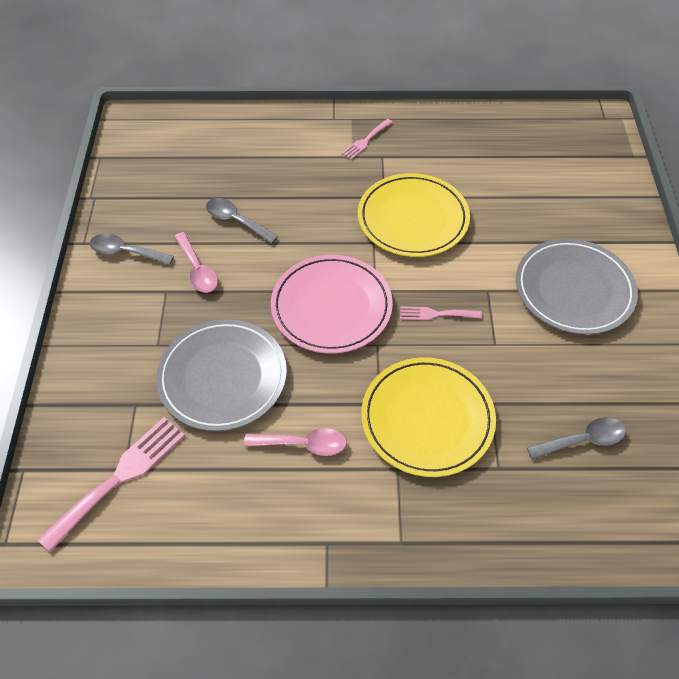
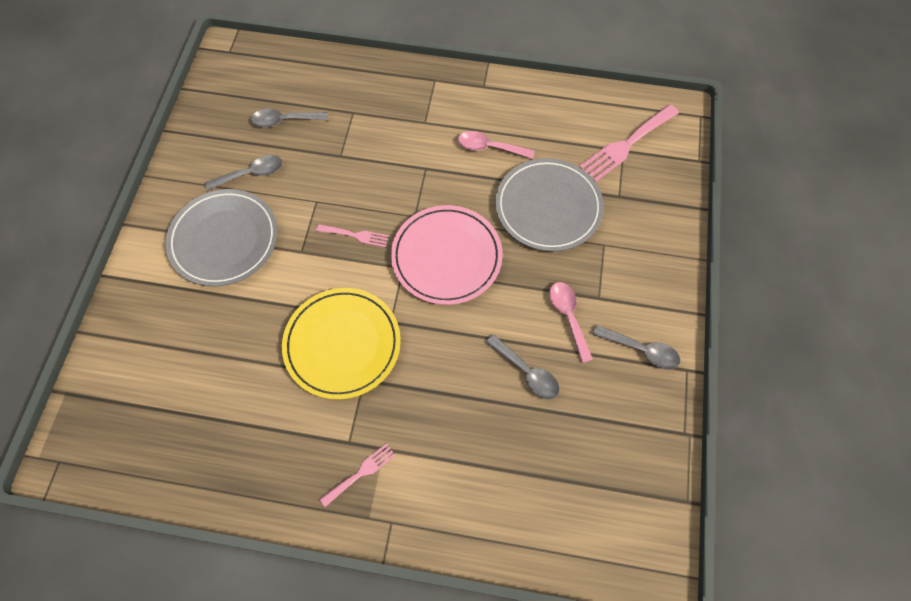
camera: 170 degrees left, 10 degrees up
yellow plate [361,357,496,477] -> none
none -> grey spoon [205,155,282,191]

